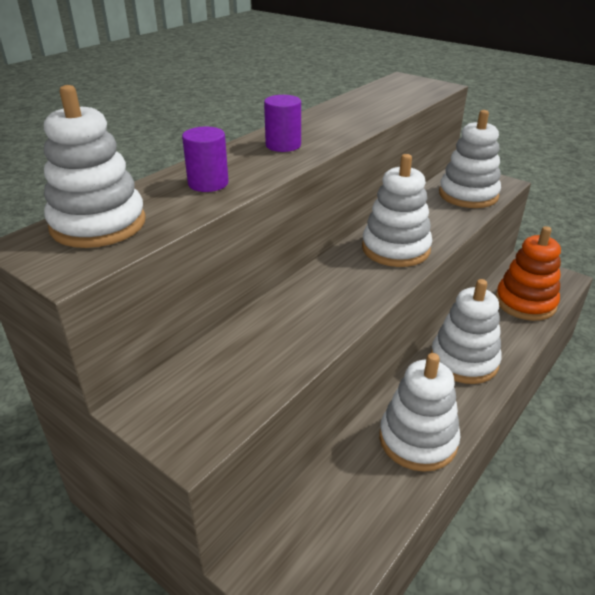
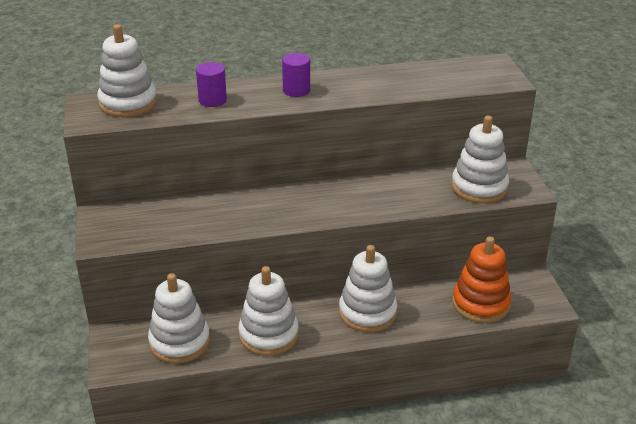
camera: 40 degrees right, 0 degrees up
white stacking toy [362,154,432,267] -> white stacking toy moved to [148,273,210,364]

